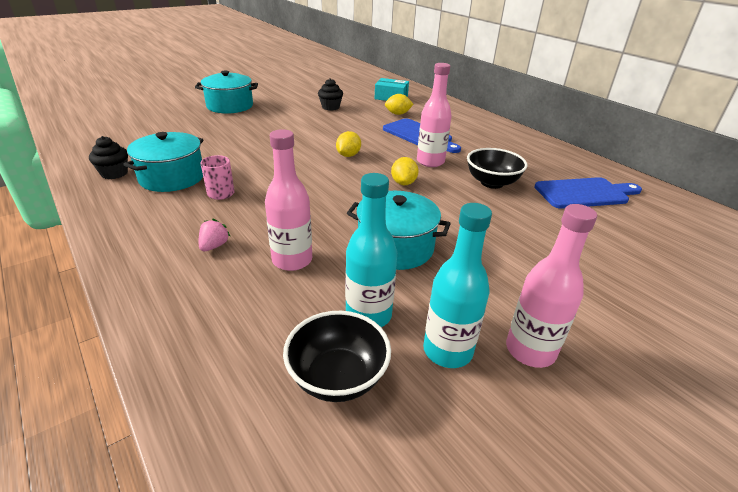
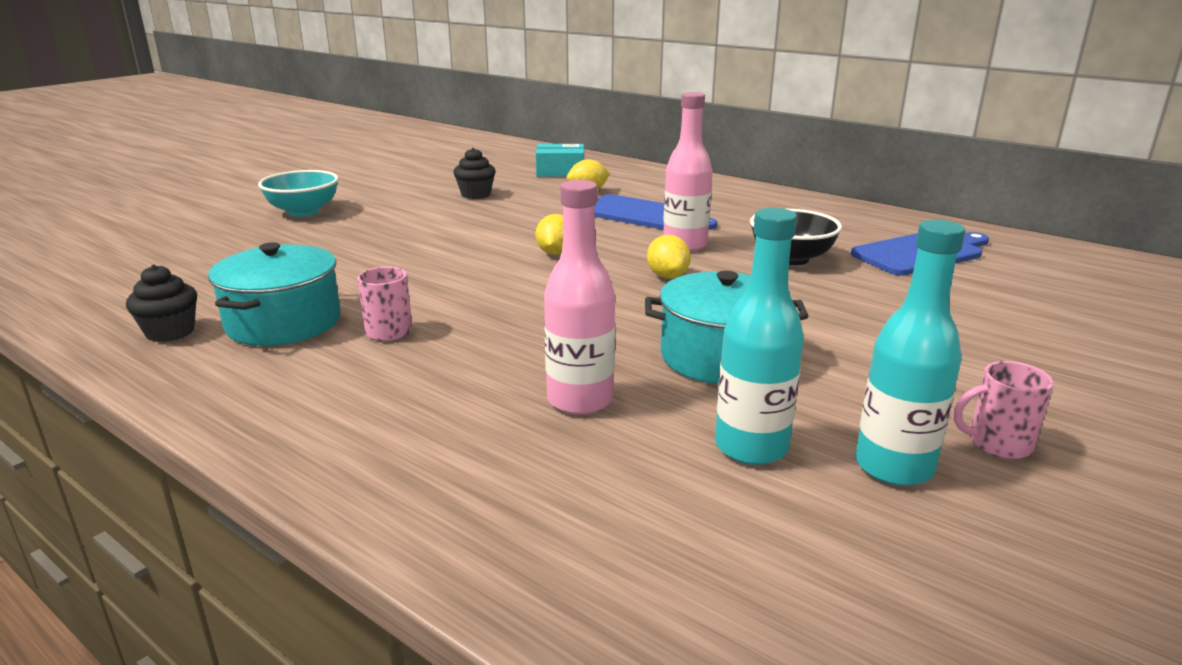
camera: 15 degrees left, 10 degrees down
turquoise pot [195,71,258,114] -> turquoise bowl [258,170,339,217]
pink strawberry [199,218,230,251] -> none
black bowl [283,311,391,402] -> none
pink bottle [506,204,597,368] -> pink mug [953,361,1054,459]

